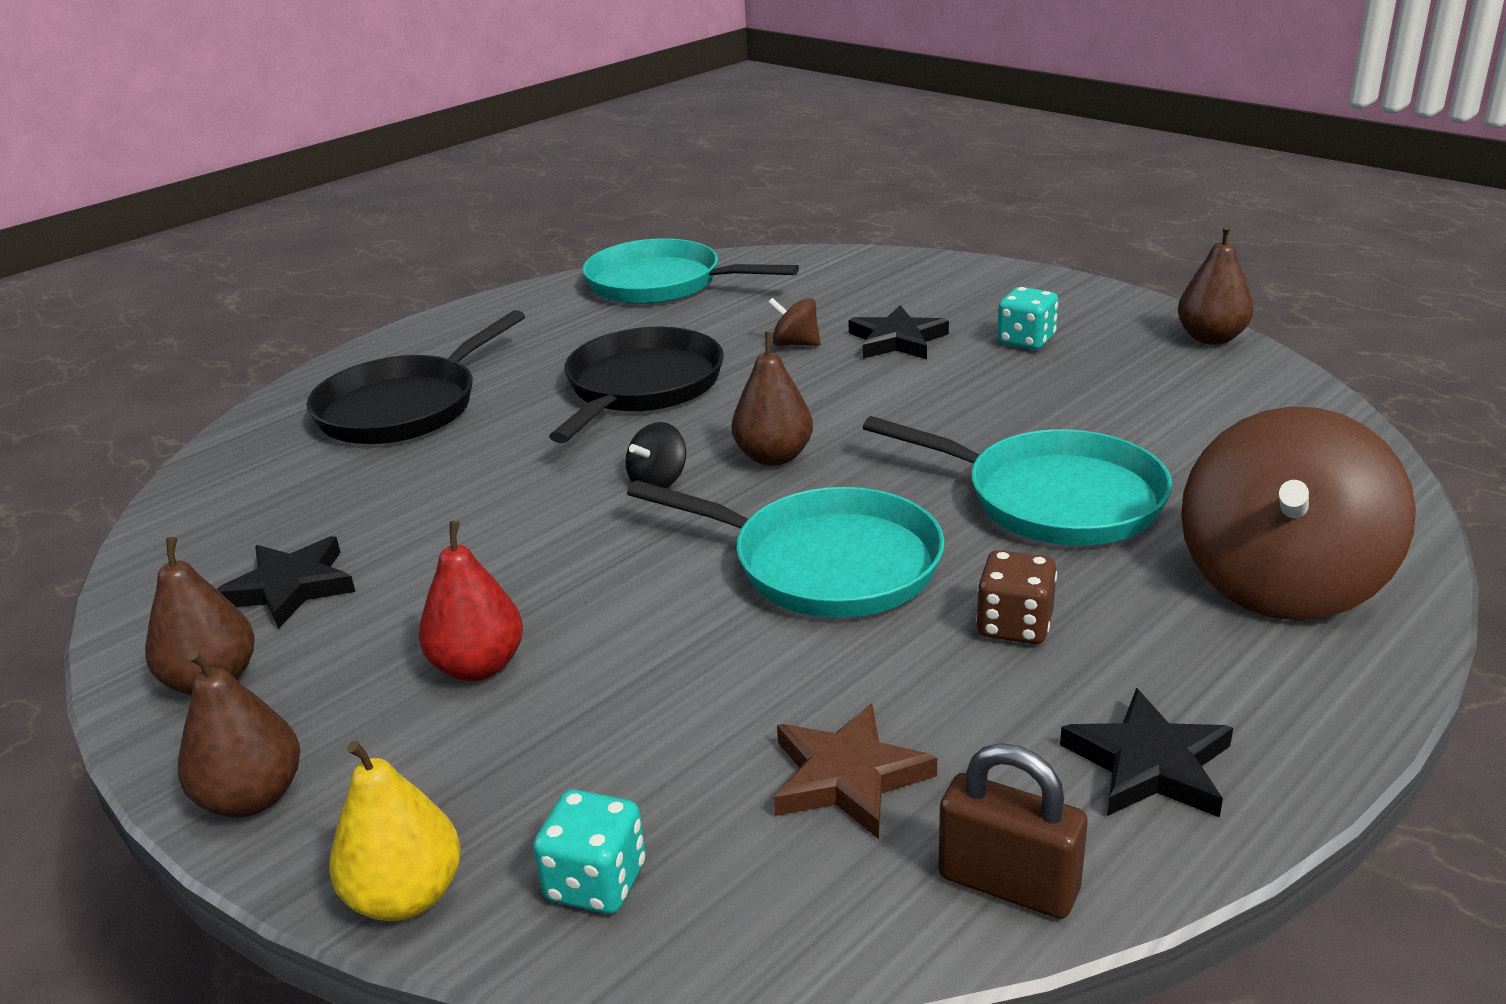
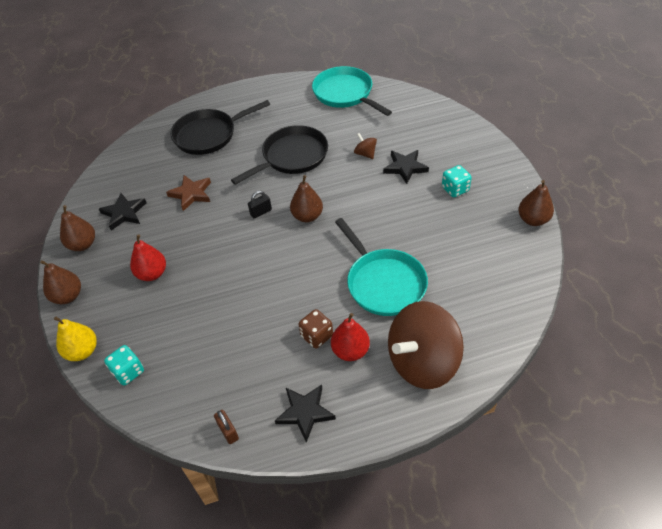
camera: 30 degrees right, 20 degrees up
black spinning top [626,422,686,488] -> black padlock [248,191,272,219]
turquoise pan [627,480,945,618] -> none
brown star [774,703,937,839] -> brown star moved to [166,175,211,211]
brown padlock [938,743,1088,919] -> brown padlock [214,410,239,444], size x0.64
none -> red pear [331,313,370,361]

